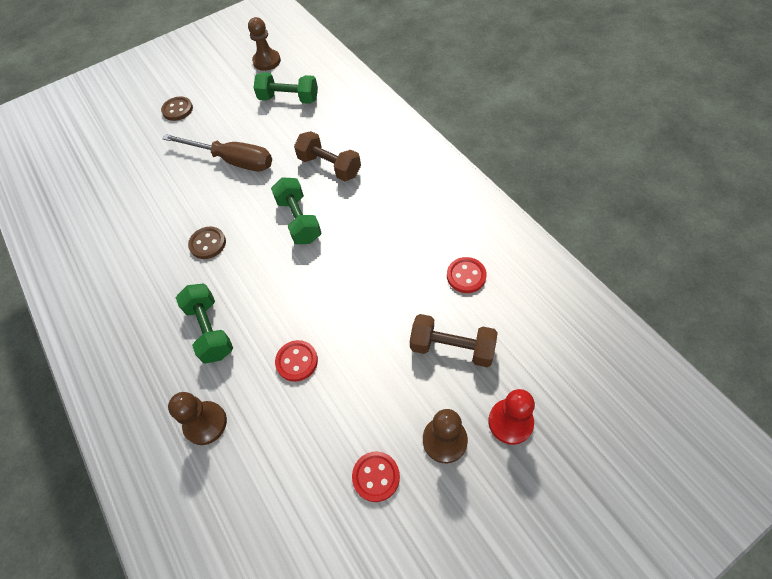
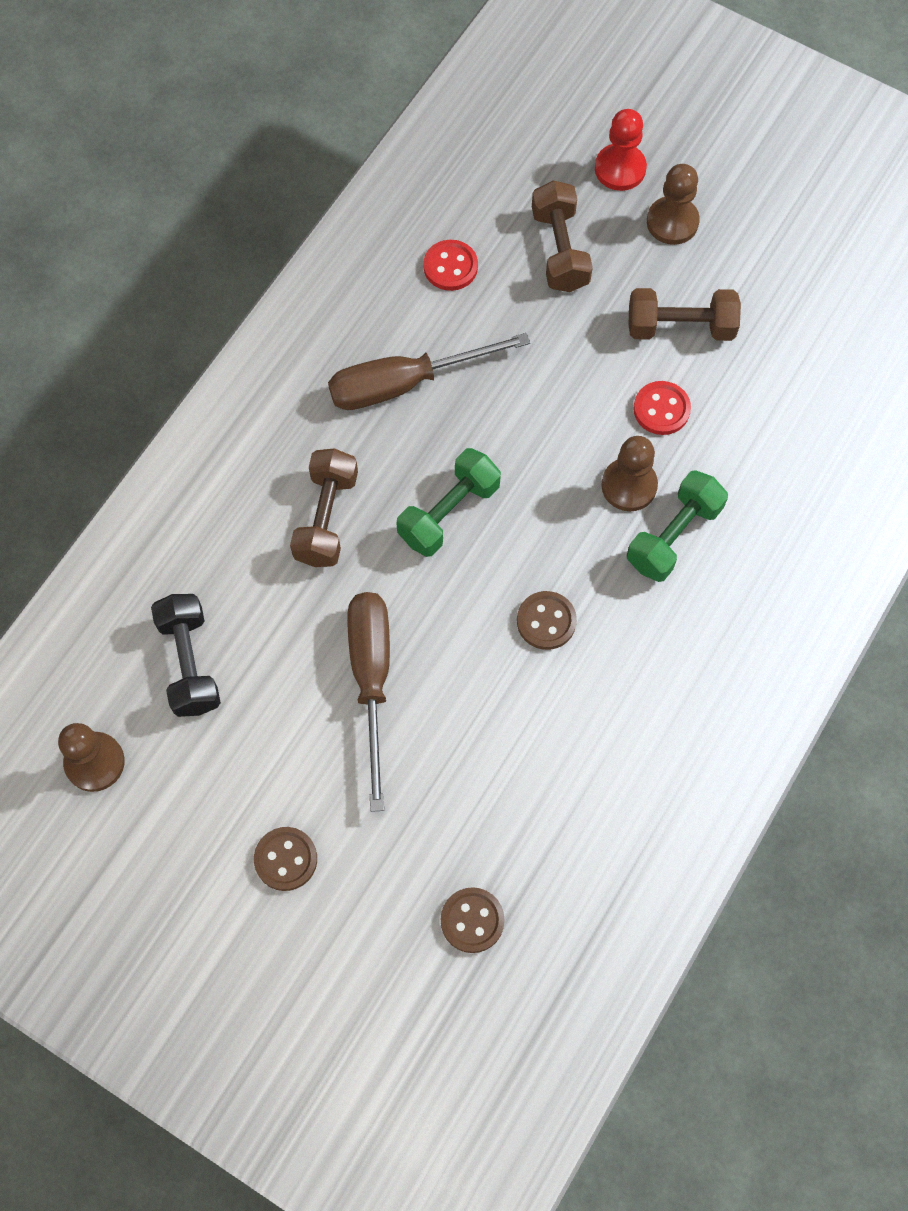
camera: 120 degrees left, 10 degrees up
brown pawn [168,392,227,445] -> brown pawn moved to [601,436,658,511]
green dumbbell [254,72,318,104] -> black dumbbell [151,594,221,717]
red button [352,451,400,502] -> none
none -> brown screwdriver [328,333,530,410]
none -> brown button [441,887,504,953]
none -> brown dumbbell [629,288,741,341]

